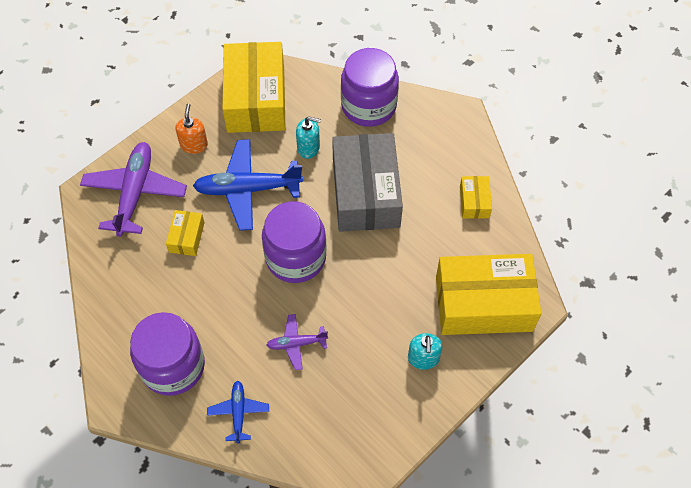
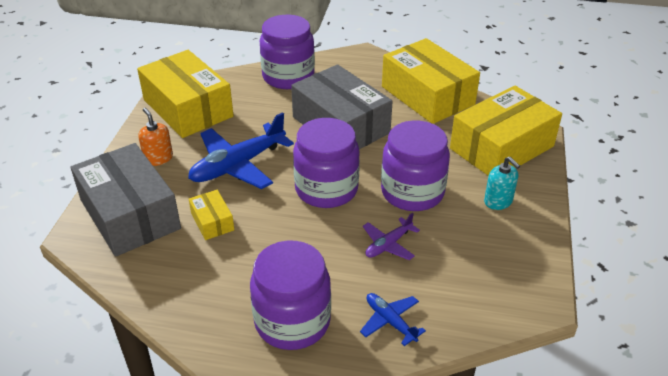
camera: 35 degrees left, 20 degrees down
purple plane [80,142,187,237] -> grey box [70,143,181,257]
turquoise soap dispenser [296,116,321,159] -> none
yellow box [460,176,492,219] -> yellow box [382,38,480,124], size x2.25
none -> purple jar [381,120,450,211]

